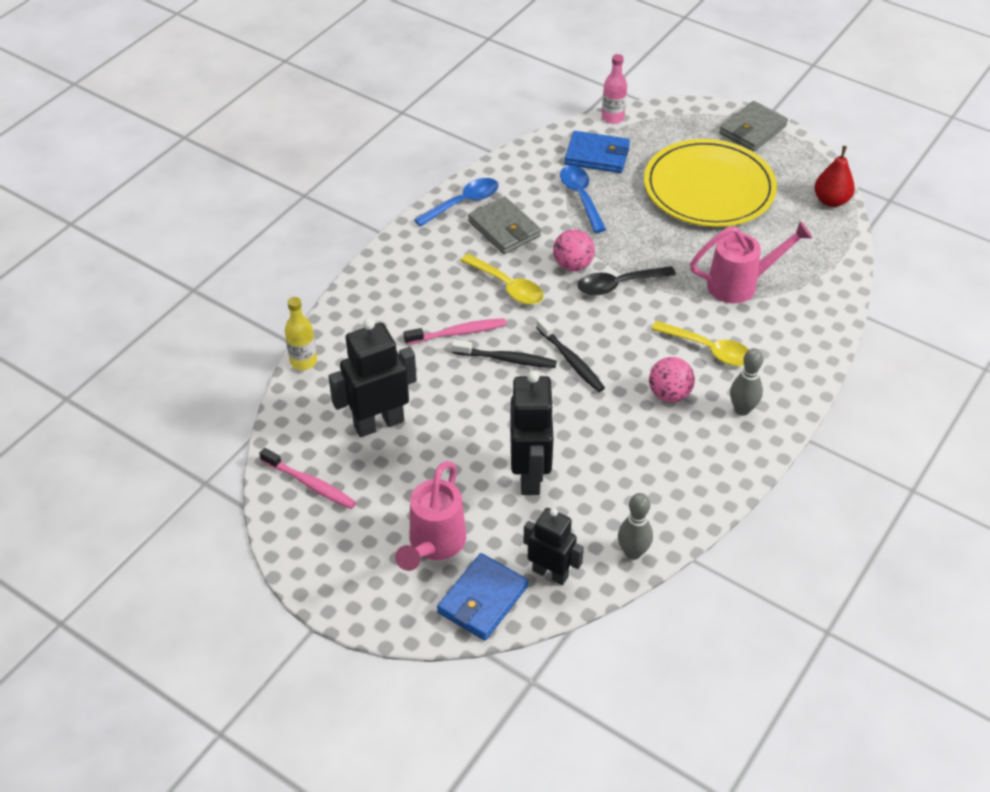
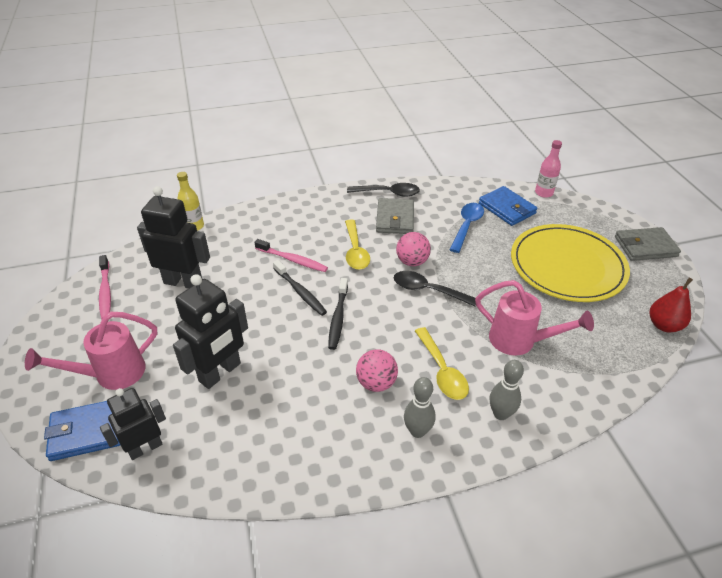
camera: 40 degrees right, 5 degrees down
blue spoon [414,178,498,227] -> black spoon [347,183,420,197]
black robot [523,508,584,585] -> black robot turned 105 degrees counterclockwise [100,388,166,460]
grey bowling pin [618,493,653,560] -> grey bowling pin moved to [490,360,524,420]

